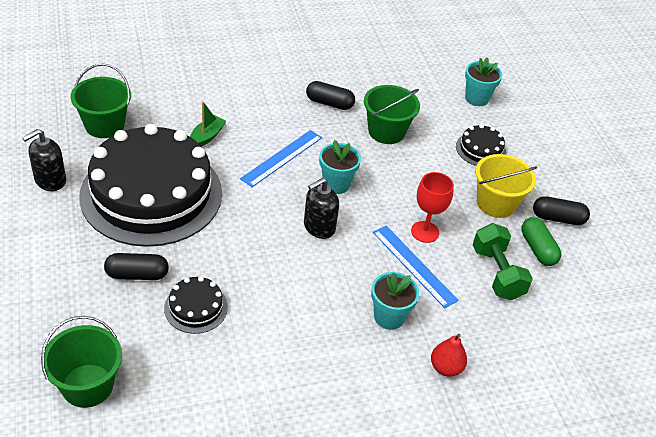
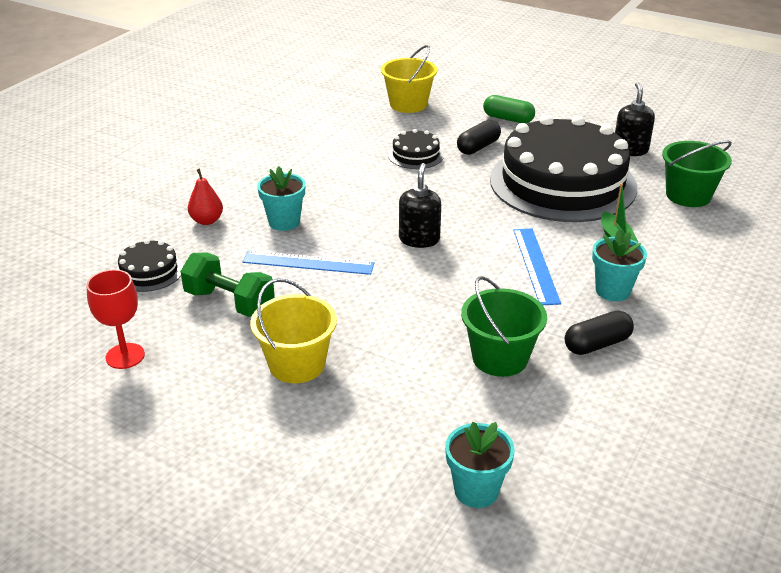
camera: 140 degrees right, 10 degrees down
green bucket [41,316,122,408] -> yellow bucket [381,45,437,113]
turquoise flower pot [319,140,361,194] -> turquoise flower pot moved to [592,230,647,301]
red goblet [411,172,454,243] -> red goblet moved to [87,269,145,369]
black cake [456,124,506,166] -> black cake moved to [116,239,183,292]
green capsule [521,217,561,266] -> green capsule moved to [483,95,535,124]
black capsule [533,196,590,225] -> none

